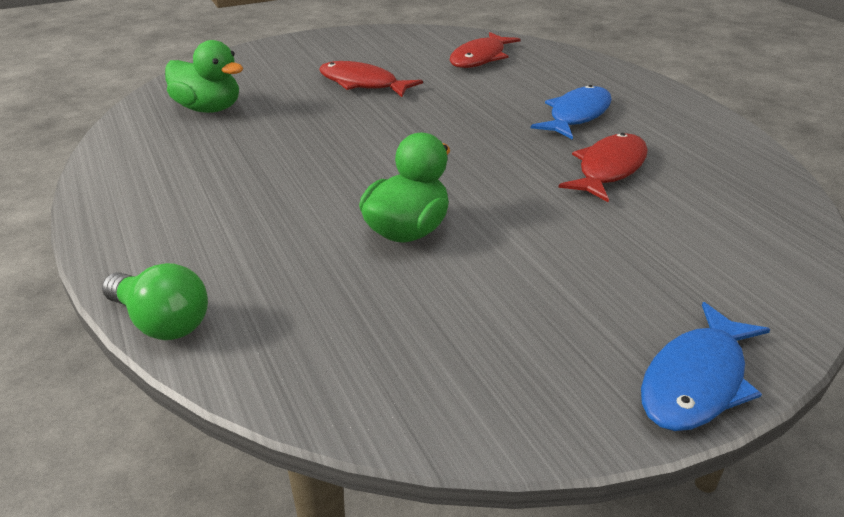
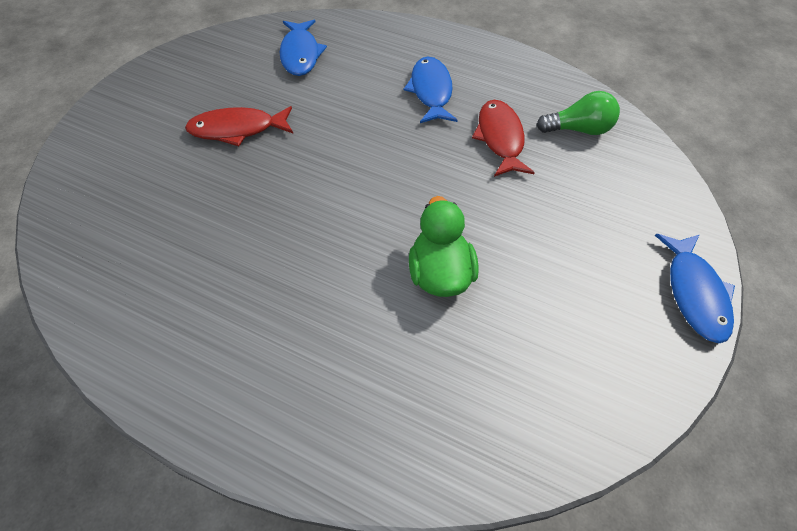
camera: 40 degrees left, 20 degrees up
green light bulb [102,263,208,340] -> green light bulb moved to [537,91,620,135]
green duck [165,40,243,113] -> none
red fish [450,32,521,68] -> blue fish [279,20,327,76]

